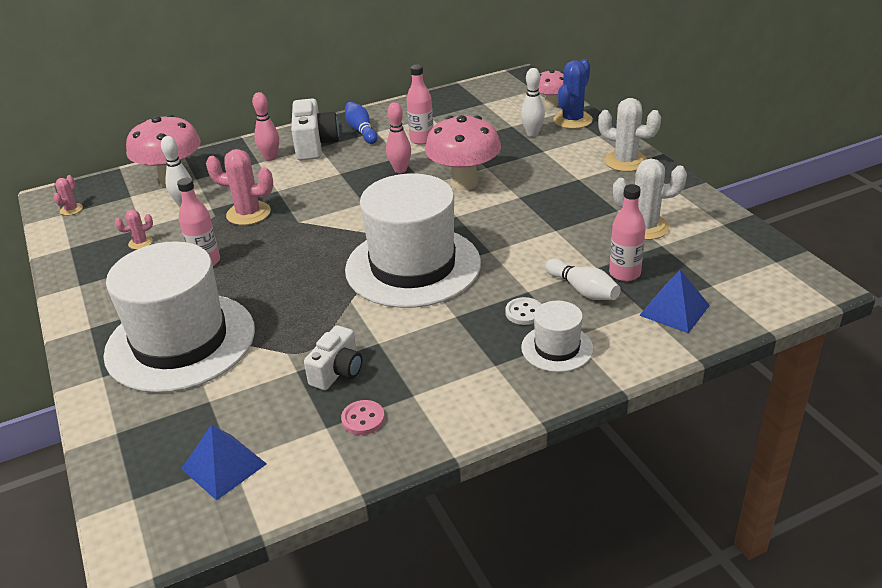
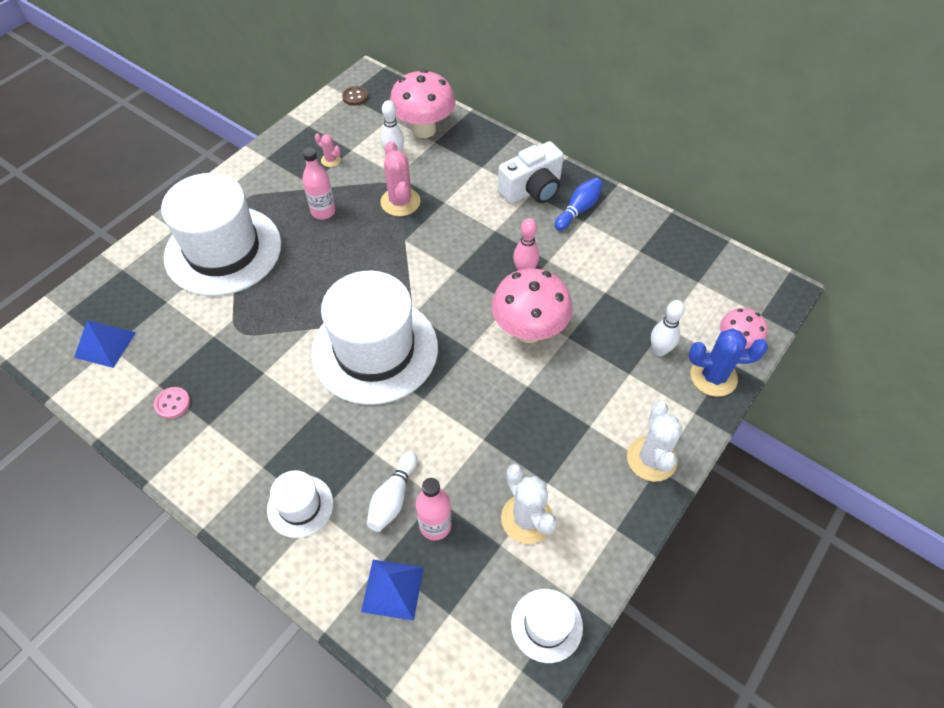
camera: 60 degrees right, 20 degrees up
pink cactus [53,175,83,216] -> brown button [342,86,368,106]
pink bowling pin [252,92,279,161] -> none
white camera [304,325,362,390] -> none
pink bottle [406,65,433,145] -> none
white button [505,297,541,325] -> none
none -> white hat [511,589,583,663]

